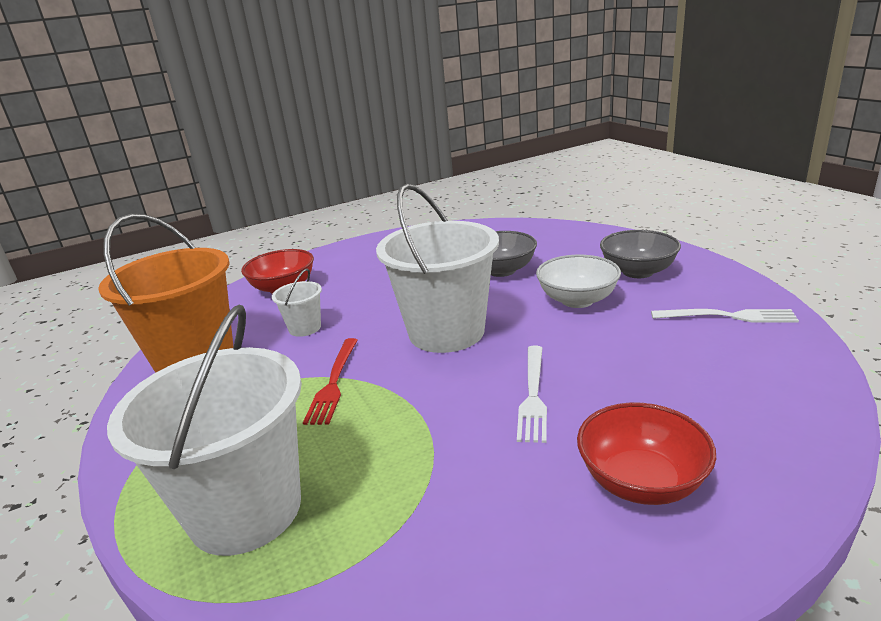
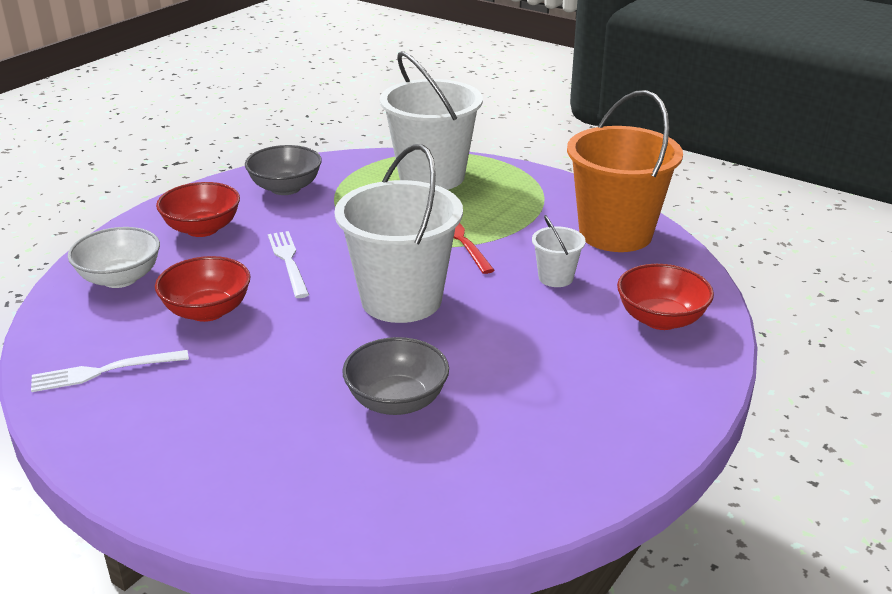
camera: 150 degrees right, 5 degrees up
white bowl [536,255,621,308] -> white bowl moved to [68,227,160,288]
grey bowl [600,230,681,278] -> grey bowl moved to [245,145,322,195]
none -> red bowl [155,256,251,322]

